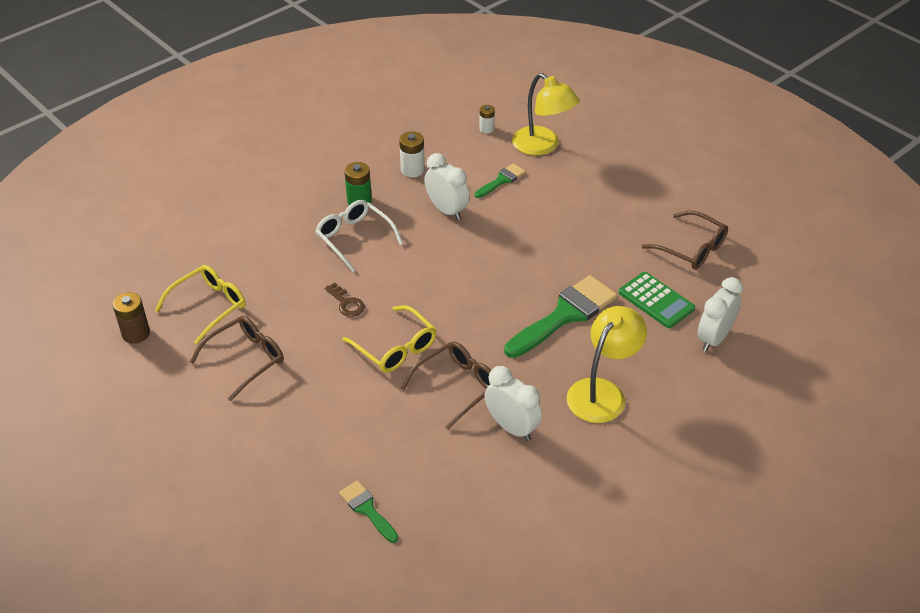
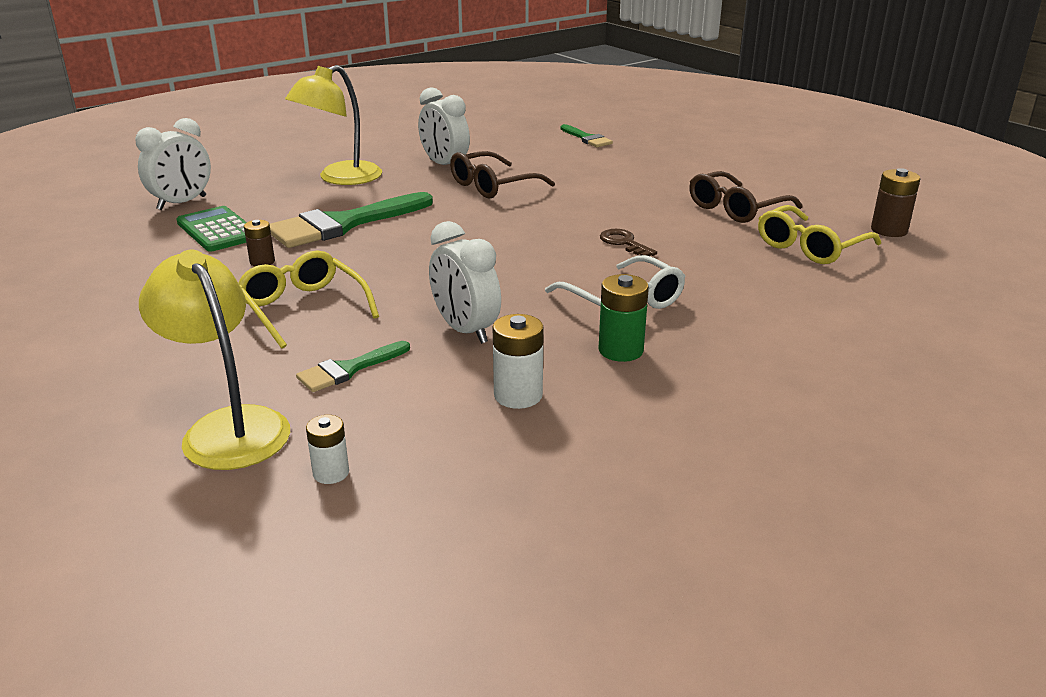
camera: 175 degrees left, 15 degrees down
yellow glasses [342,305,437,373] -> yellow glasses moved to [239,251,379,349]
brown glasses [641,211,728,270] -> none
none -> brown battery [244,220,275,266]

